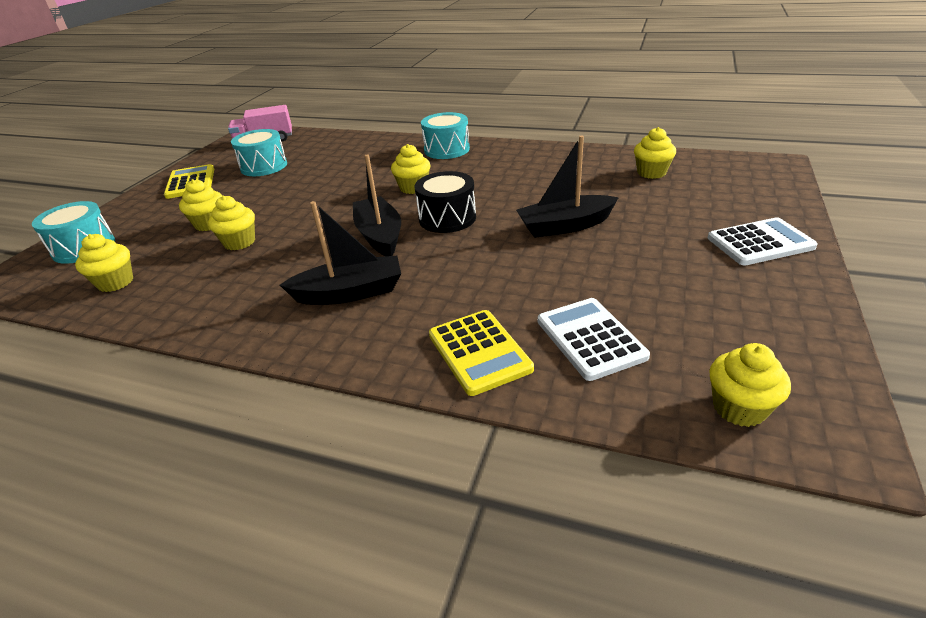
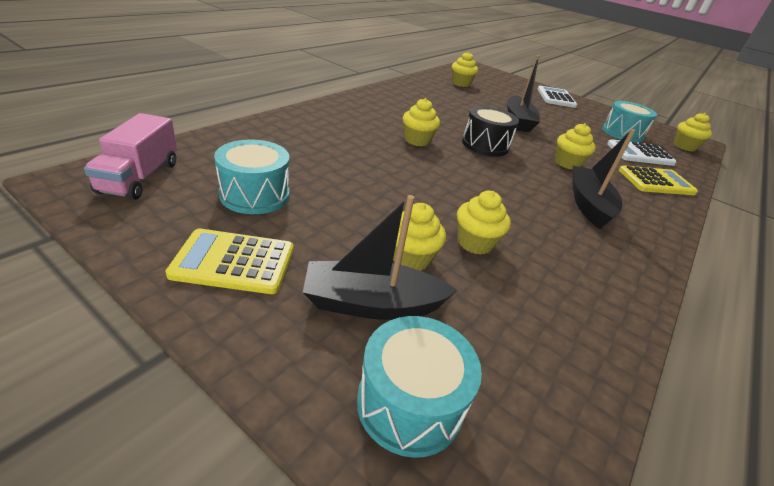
camera: 80 degrees left, 0 degrees up
yellow cupcake [75,234,133,292] -> yellow cupcake moved to [555,123,596,170]
black boat [353,154,401,256] -> black boat moved to [303,195,457,320]
turquoise drum [421,112,470,159] -> turquoise drum moved to [602,101,657,142]

